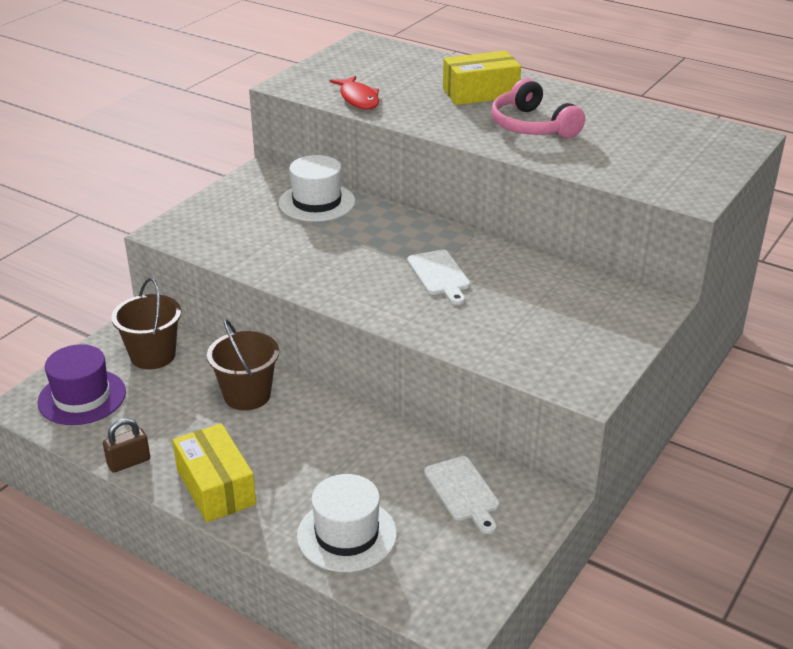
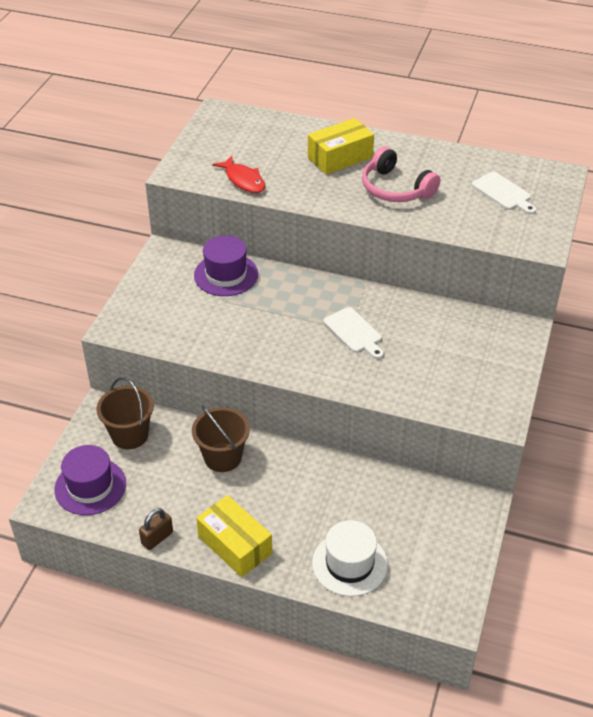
camera: 15 degrees left, 10 degrees up
white hat [279,155,355,222] -> purple hat [194,235,258,296]
white cutting board [424,456,499,534] -> white cutting board moved to [472,172,536,214]

